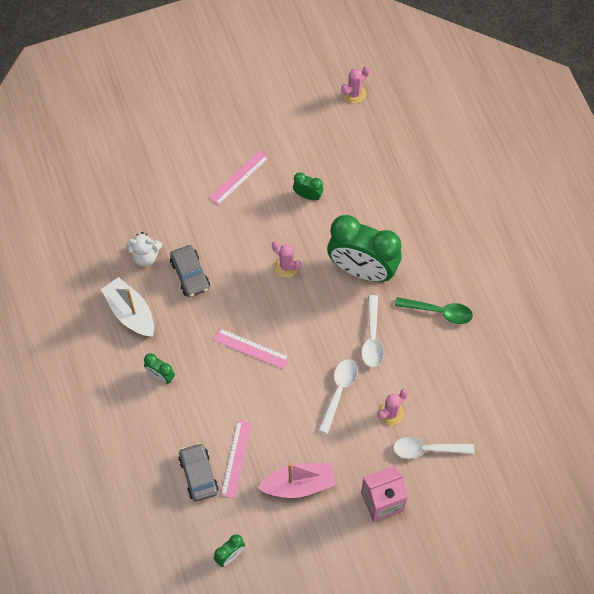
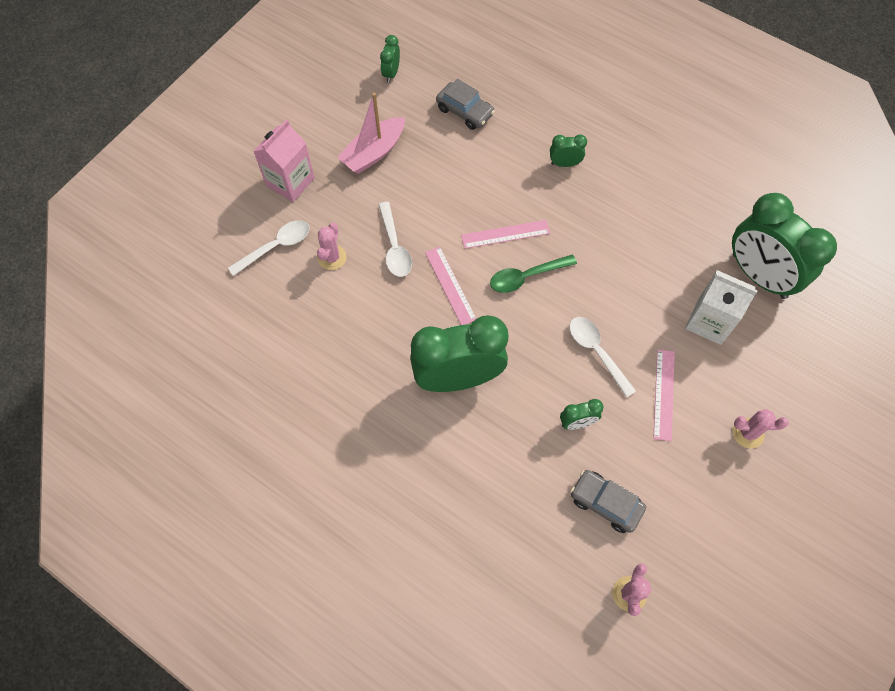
camera: 145 degrees right, 0 degrees up
white boat [101,277,154,337] -> none
white teddy bear [126,232,162,267] -> none
grey car [170,245,210,297] -> grey car moved to [570,470,646,533]
pink ruler [221,420,252,498] -> pink ruler moved to [425,247,477,325]
pink cactus [272,241,301,278] -> pink cactus moved to [733,409,789,449]
white spoon [361,295,384,367] -> white spoon moved to [569,317,636,398]
green spoon [395,297,473,324] -> green spoon moved to [490,255,577,293]
none -> white carton [685,270,758,345]
none -> green clock [732,193,837,299]

